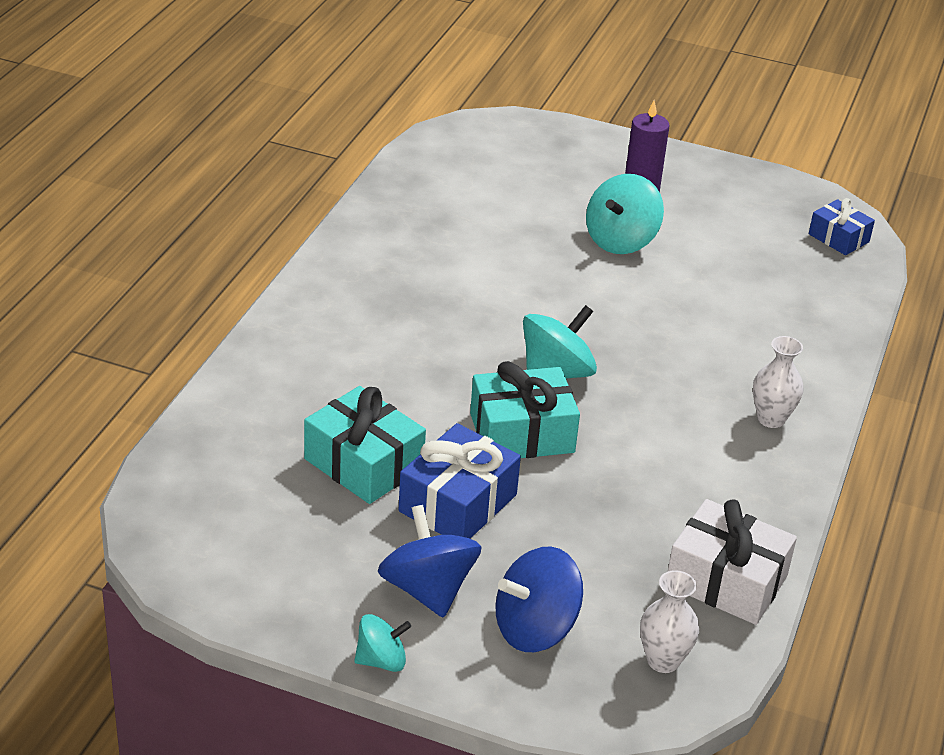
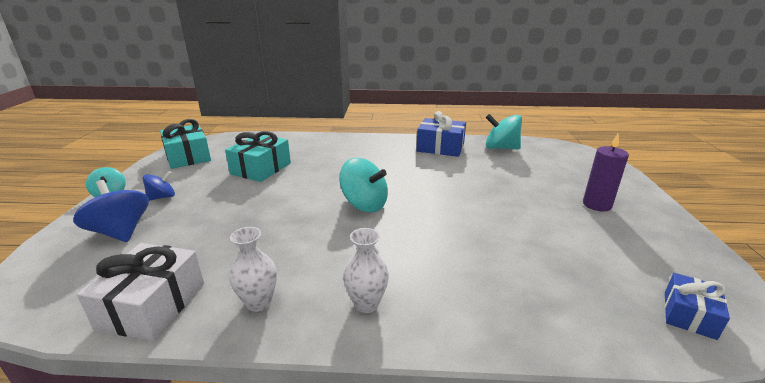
camera: 75 degrees right, 10 degrees down
blue spinning top [378,505,481,618] -> blue spinning top [143,171,175,201], size x0.60
blue gift [399,423,521,539] -> blue gift moved to [416,111,466,157]
turquoise gift [470,361,580,458] -> turquoise gift moved to [160,119,211,169]
turquoise spinning top [586,174,664,254] -> turquoise spinning top moved to [486,114,522,149]
white vase [640,570,699,673] -> white vase moved to [229,227,277,312]

